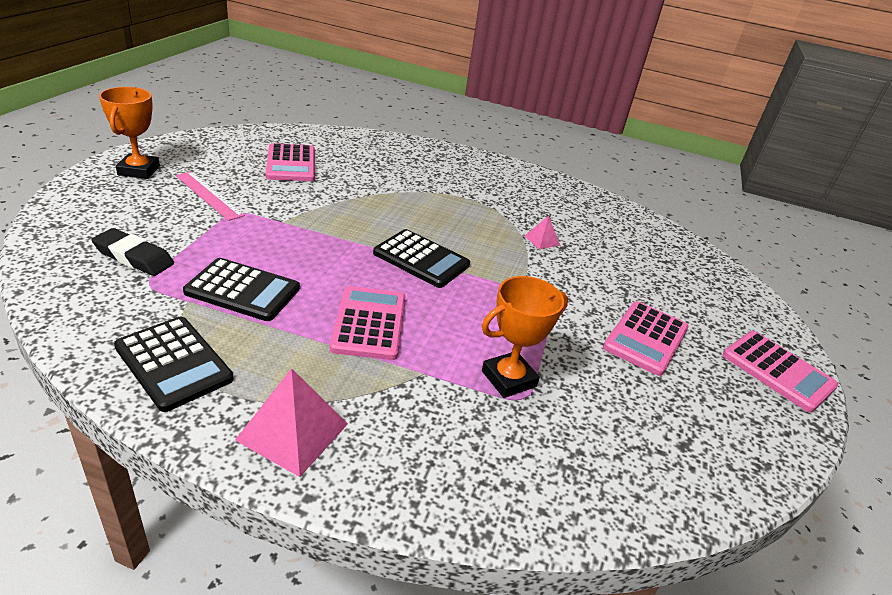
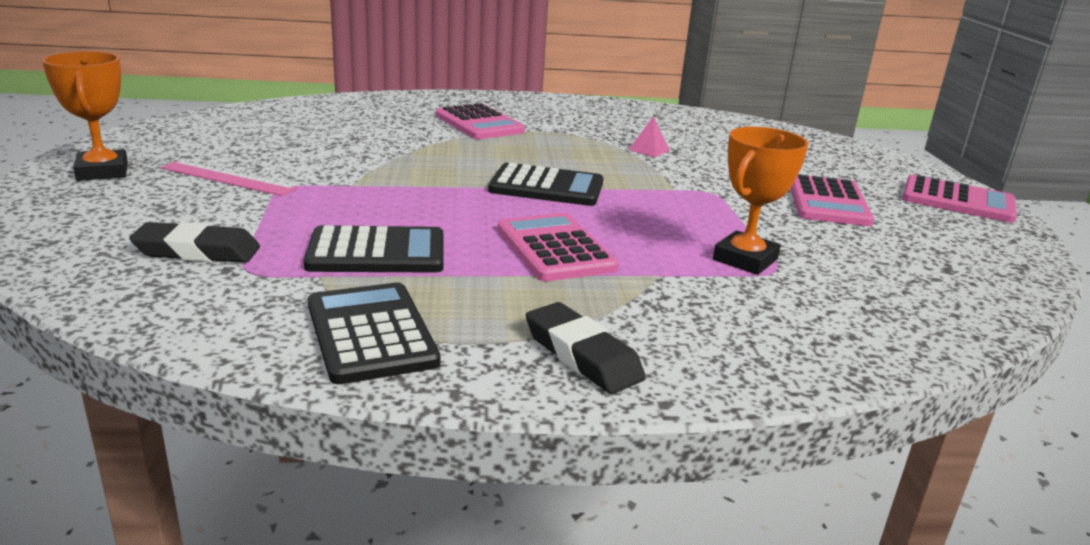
camera: 20 degrees left, 10 degrees down
black calculator [114,317,234,412] -> black calculator turned 135 degrees counterclockwise [308,283,441,384]
pink pyramid [235,368,348,477] -> black eraser [526,302,646,394]
pink calculator [265,143,315,181] -> pink calculator moved to [436,103,525,139]

